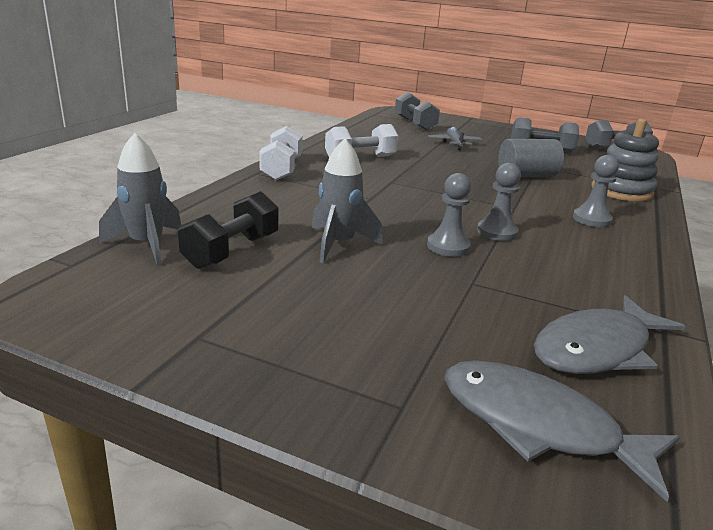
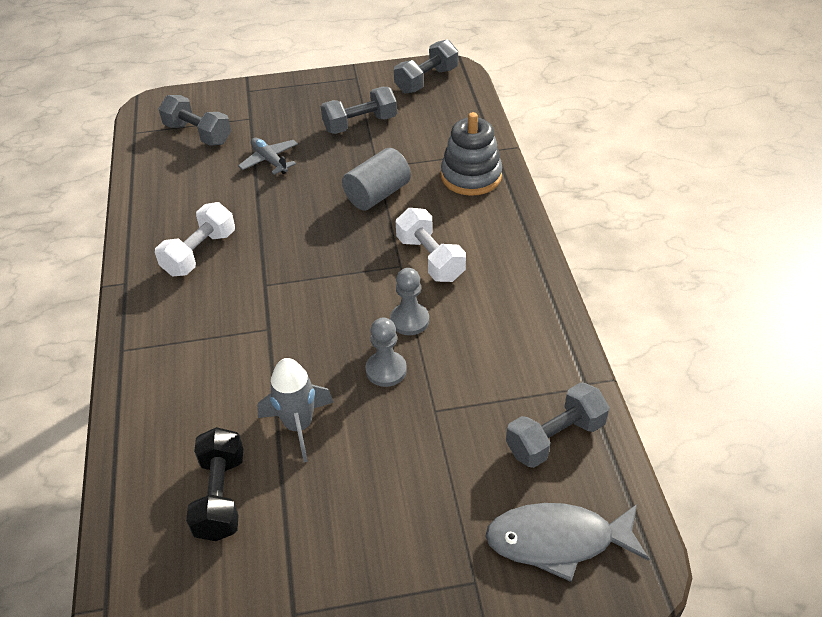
camera: 30 degrees left, 20 degrees up
grey rocket [99,133,181,265] -> none
white dumbbell [259,125,302,180] -> white dumbbell moved to [396,208,466,282]
grey fish [534,295,686,374] -> grey dumbbell [506,382,610,468]
grey pawn [573,155,619,227] -> none

